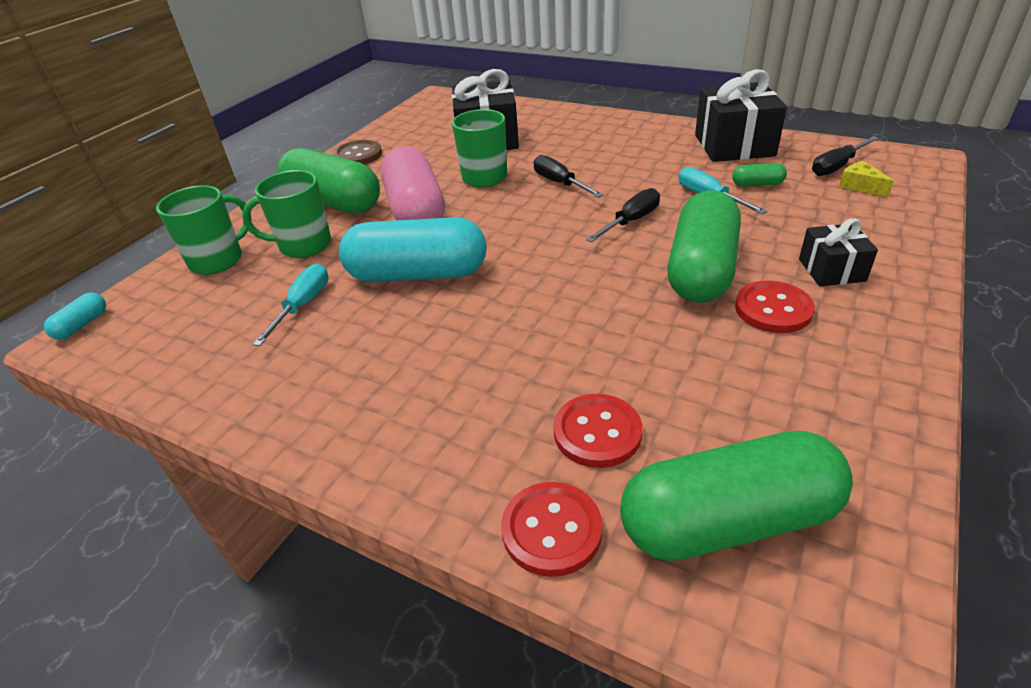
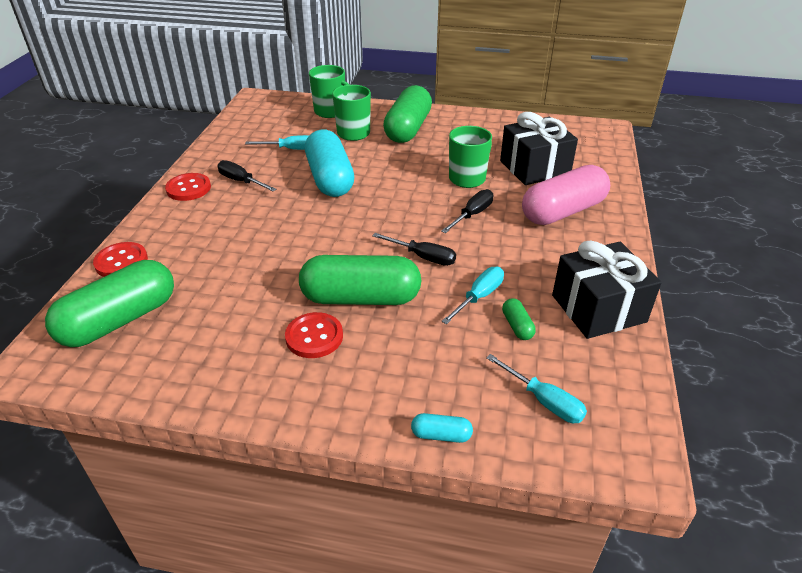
camera: 70 degrees right, 0 degrees up
turquoise capsule [44,292,106,340] -> turquoise capsule moved to [411,413,473,443]
brown button [333,140,382,165] -> none
pink capsule [381,146,445,220] -> pink capsule moved to [522,165,610,225]
red button [553,394,643,468] -> red button moved to [165,173,211,201]
green capsule [620,431,853,561] -> green capsule turned 75 degrees clockwise [45,260,174,347]
black gift [799,219,878,286] -> none
black screwdriver [812,136,879,176] -> black screwdriver moved to [217,160,277,191]
yellow cheese [839,161,894,197] -> turquoise screwdriver [486,354,587,423]

